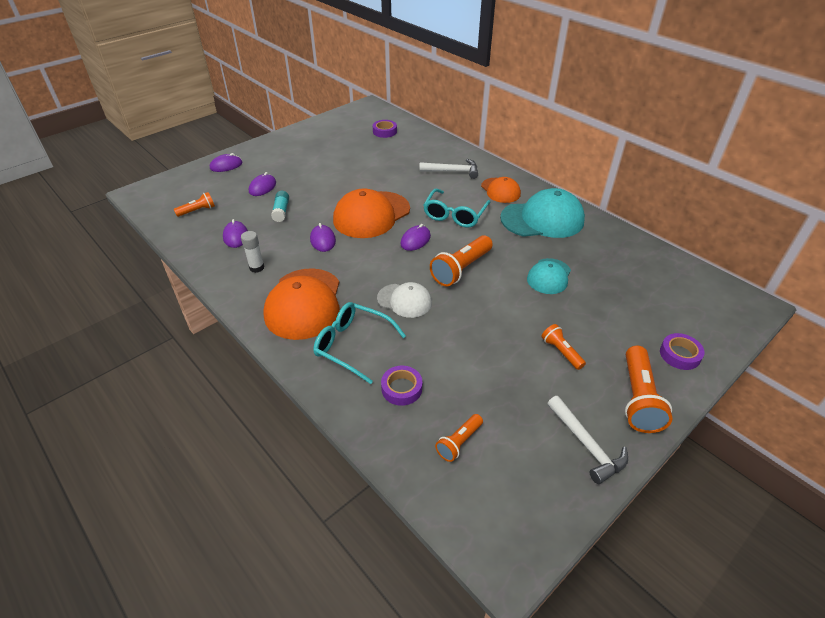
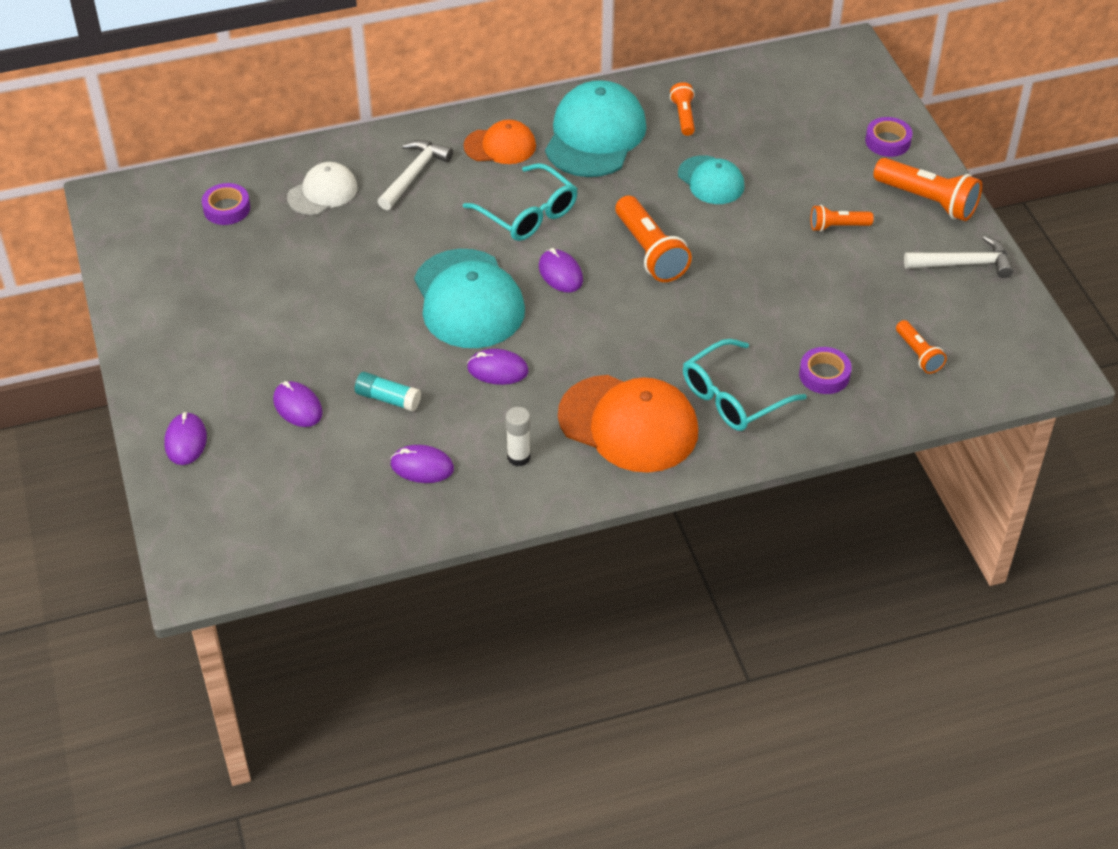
camera: 65 degrees left, 5 degrees up
orange flashlight [174,192,215,217] -> orange flashlight moved to [670,82,695,136]
orange cap [333,188,410,238] -> turquoise cap [414,249,525,348]
white cap [377,282,432,318] -> white cap moved to [287,162,357,215]

